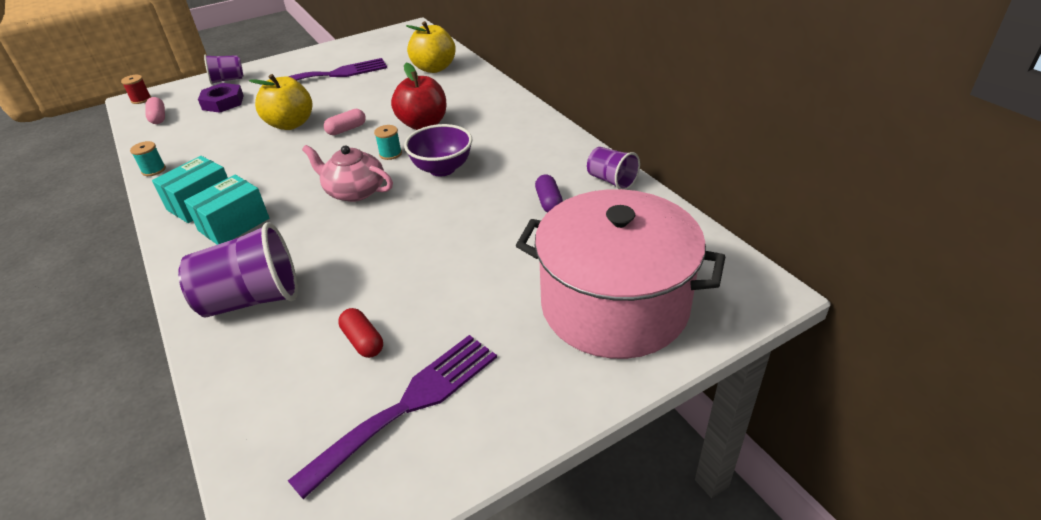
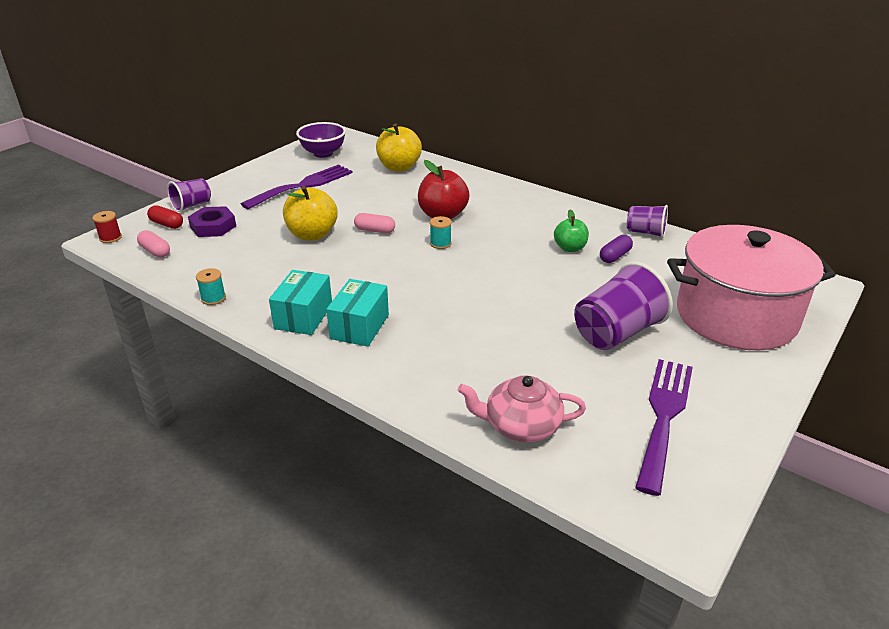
camera: 25 degrees left, 5 degrees down
purple cup [178,222,298,318] -> purple cup moved to [574,262,673,350]
pink teapot [302,145,393,202] -> pink teapot moved to [458,375,586,443]
pink capsule [324,109,366,135] -> pink capsule turned 75 degrees clockwise [354,213,395,233]
red capsule [338,308,383,358] -> red capsule moved to [147,205,183,229]
purple bowl [404,124,472,176] -> purple bowl moved to [296,122,346,158]
purple capsule [535,175,563,212] -> purple capsule turned 75 degrees clockwise [600,235,633,263]
none -> green apple [554,209,589,252]

